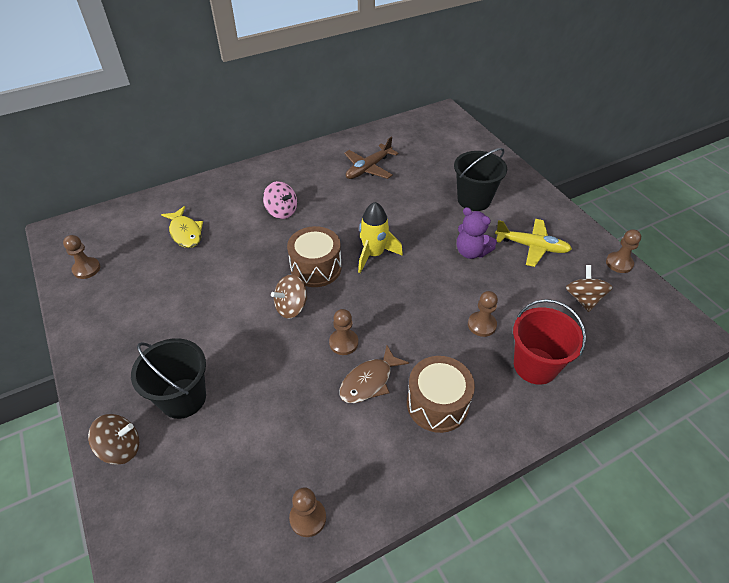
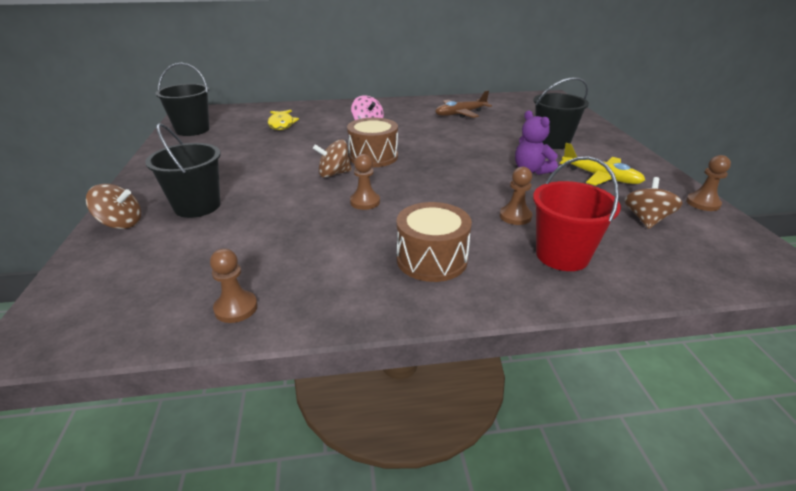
camera: 20 degrees right, 15 degrees down
brown pawn [63,235,100,279] -> black bucket [156,63,210,136]
brown fish [339,346,409,403] -> none
yellow rocket [358,202,403,273] -> none

